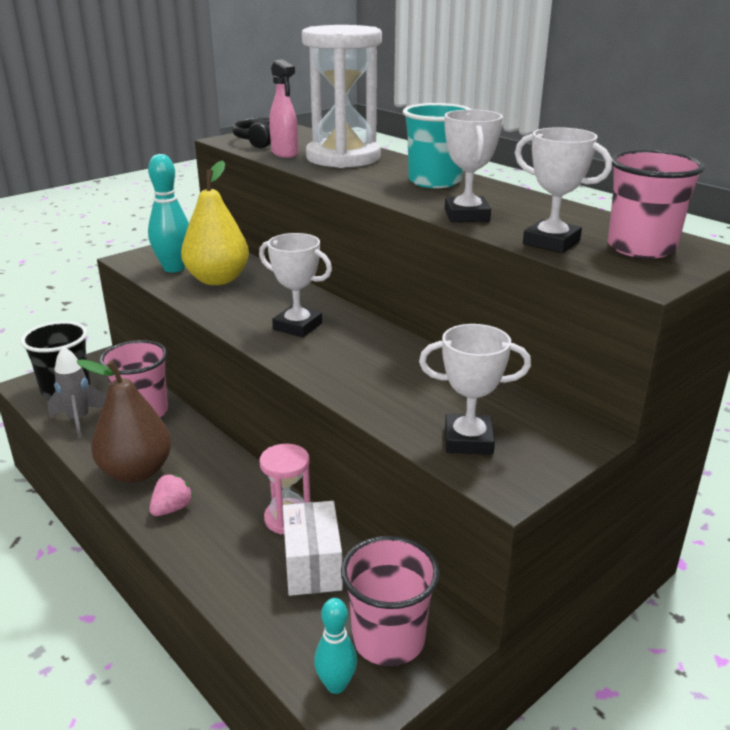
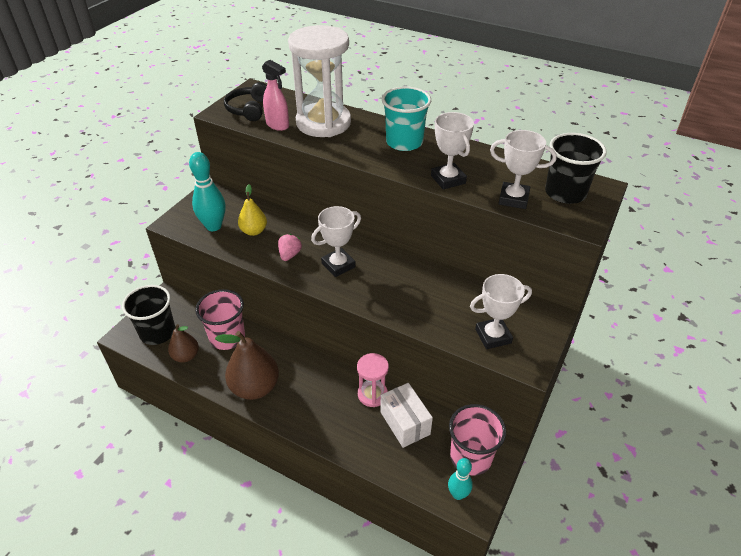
camera: 20 degrees left, 15 degrees up
grey rocket [48,346,106,438] -> brown pear [168,324,199,362]
pink strawberry [149,474,193,516] -> pink strawberry moved to [278,234,302,261]
yellow pear [181,161,249,285] -> yellow pear [238,184,267,236], size x0.59
white trophy [259,233,332,337] -> white trophy turned 45 degrees counterclockwise [311,206,361,277]
pink cup [608,150,705,259] -> black cup [545,133,607,204]

